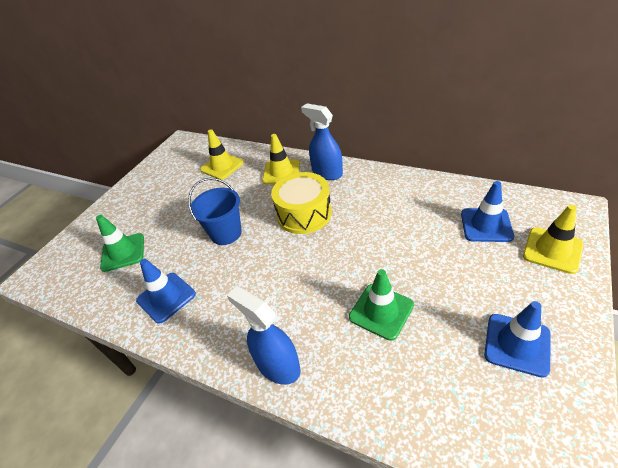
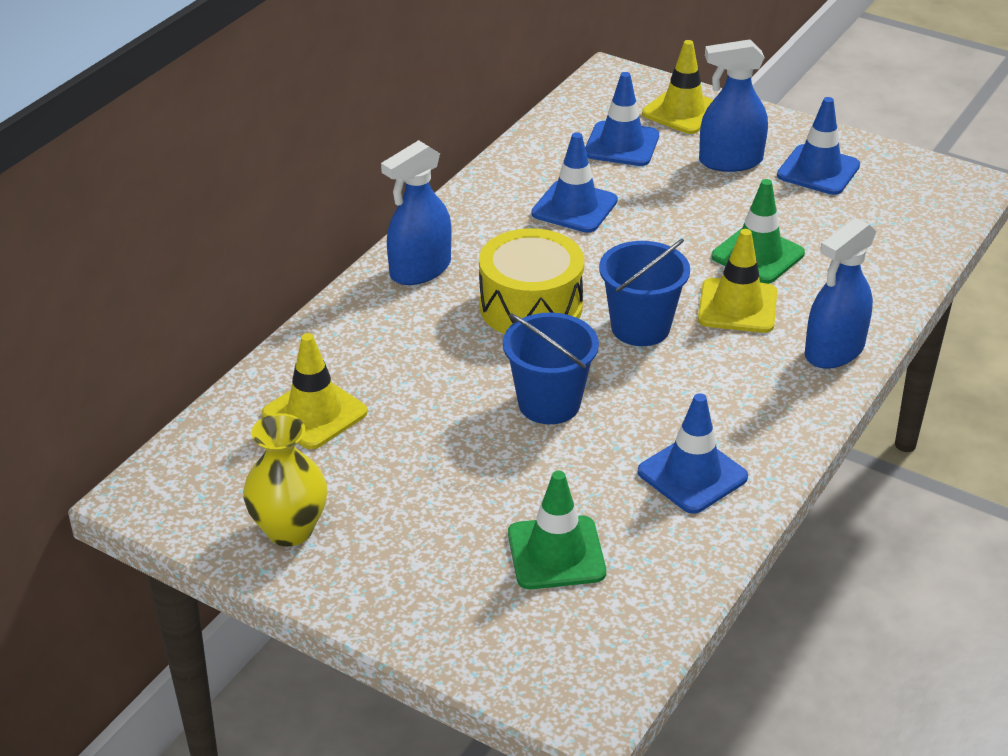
camera: 90 degrees left, 5 degrees down
yellow traffic cone [262,134,300,185] -> yellow traffic cone moved to [698,229,777,333]
none -> yellow vase [243,413,327,546]
none -> blue traffic cone [531,132,618,233]
none -> blue bucket [599,239,690,346]
none -> blue spray bottle [699,39,768,172]

